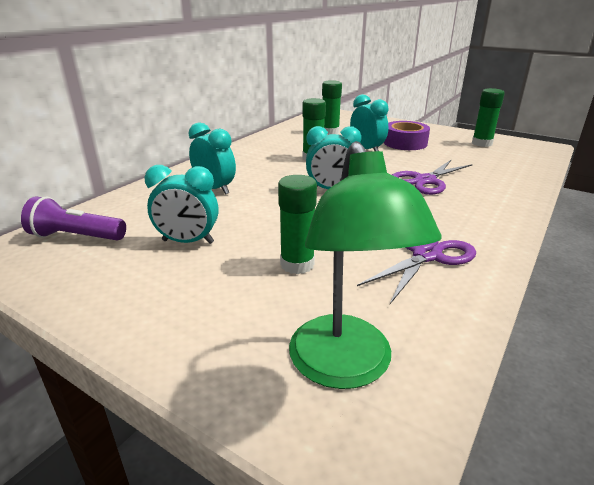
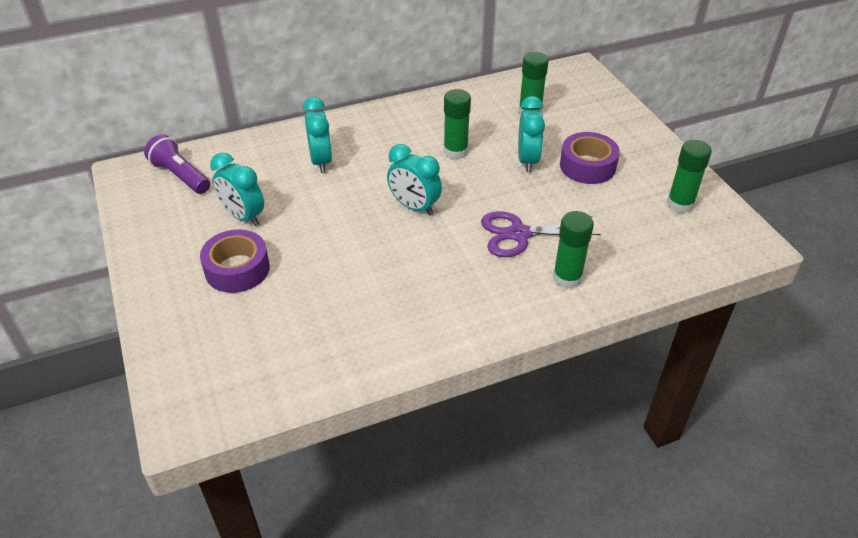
camera: 35 degrees right, 15 degrees up
green glue stick [278,175,317,274] -> green glue stick moved to [553,211,594,289]
green lamp [289,141,442,389] -> none
purple scissors [357,240,476,304] -> none
none -> purple tape [200,229,270,293]

